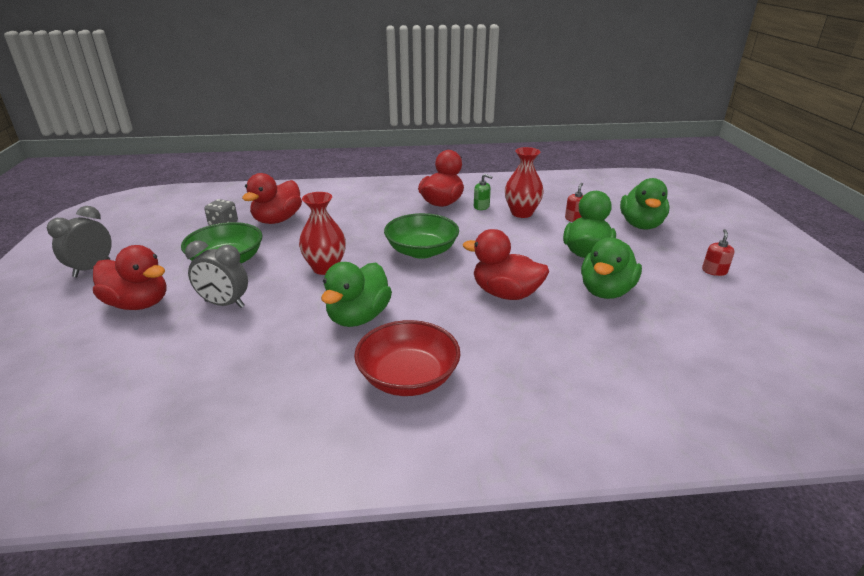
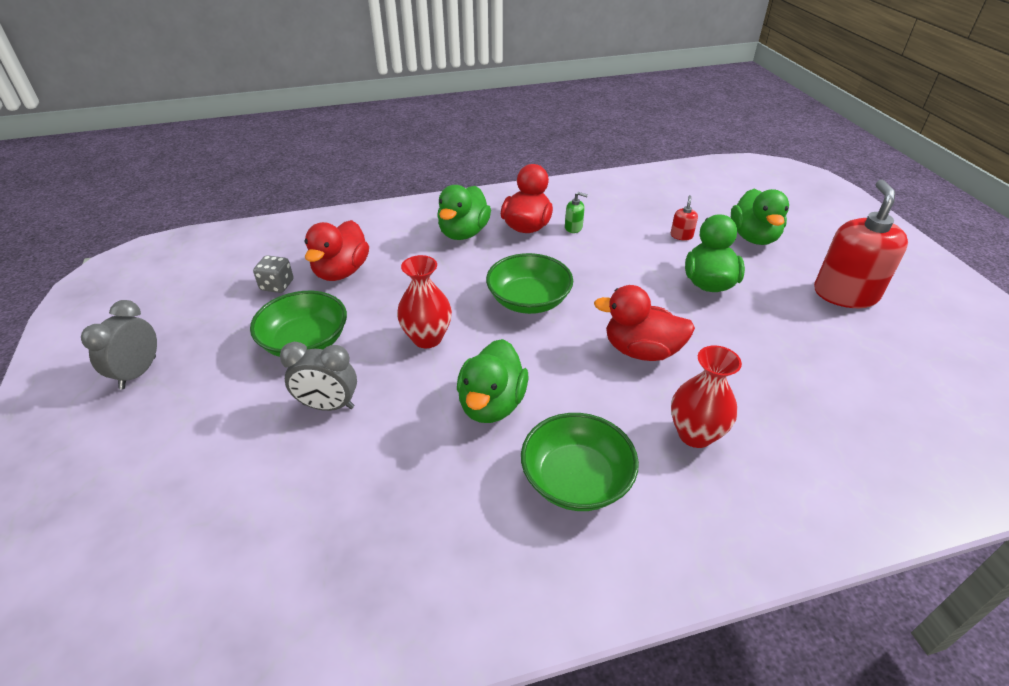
camera: 10 degrees left, 10 degrees up
red duck [93,245,166,310] -> none
red bowl [354,320,460,396] -> green bowl [521,413,639,511]
red vase [505,147,544,218] -> red vase moved to [671,345,742,448]
green duck [581,237,642,299] -> green duck moved to [437,185,491,240]
red soap dispenser [702,229,734,276] -> red soap dispenser [814,180,908,308], size x2.47

